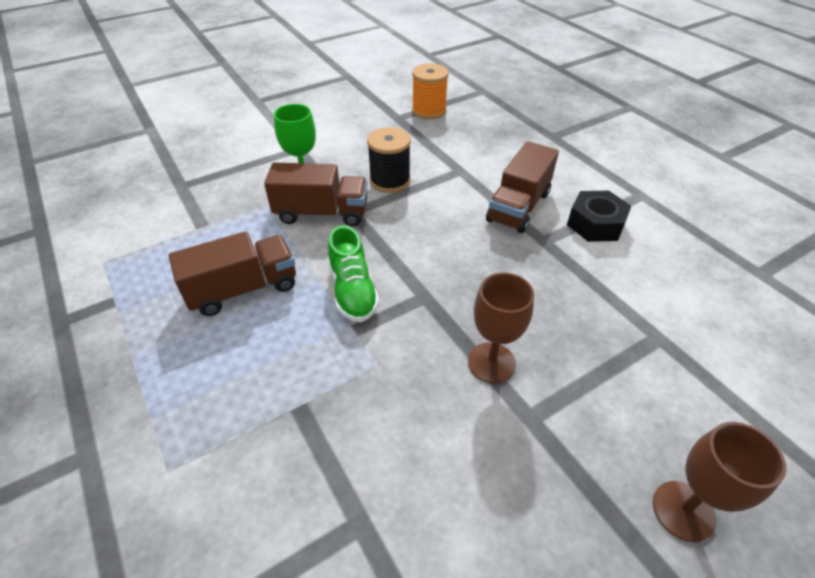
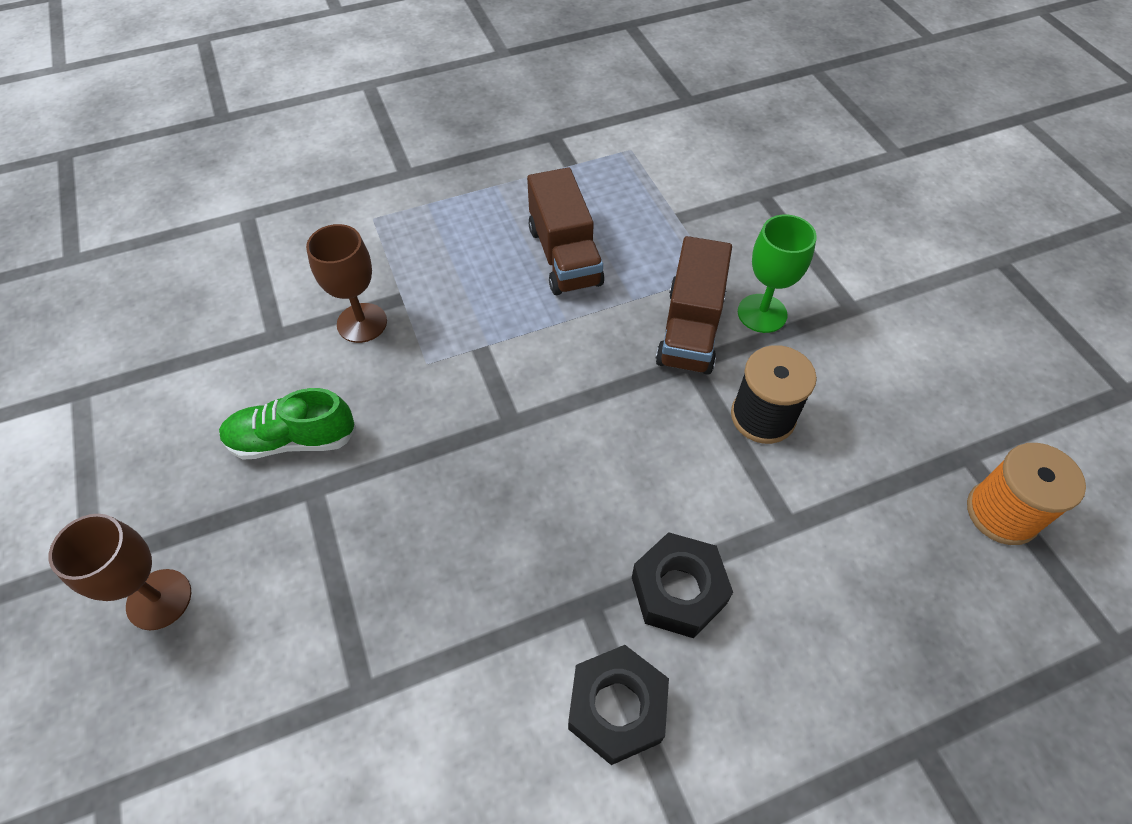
camera: 100 degrees right, 10 degrees up
green shoe [328,225,379,322] -> green shoe moved to [219,388,356,460]
brown goblet [468,273,534,383] -> brown goblet moved to [306,224,387,343]
brown truck [486,141,559,233] -> black nut [632,532,733,638]

